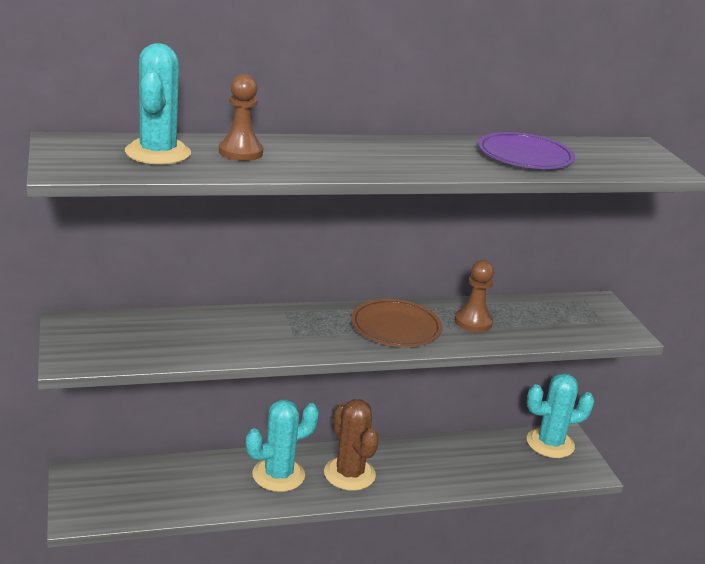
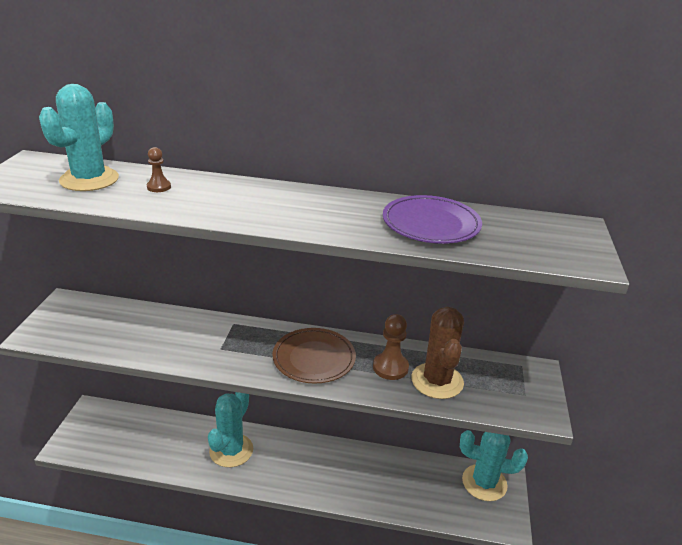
camera: 25 degrees right, 5 degrees up
brown pawn [219,74,263,161] -> brown pawn [147,147,171,192], size x0.59
turquoise cactus [246,400,319,492] -> turquoise cactus turned 60 degrees counterclockwise [208,392,253,467]
brown cactus [324,399,379,491] -> brown cactus moved to [411,307,464,399]

